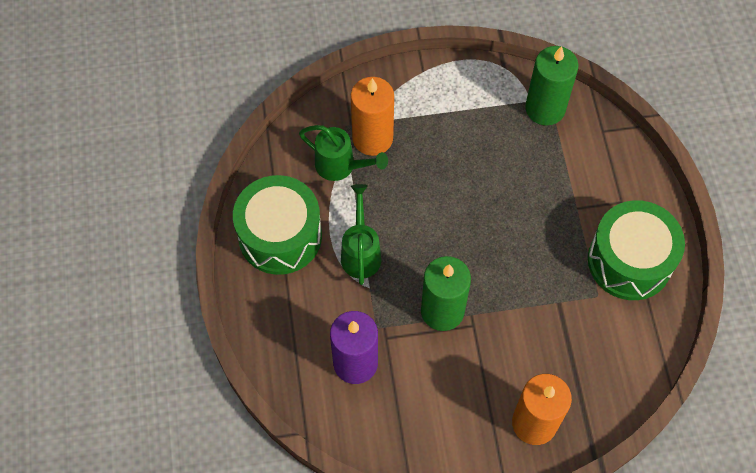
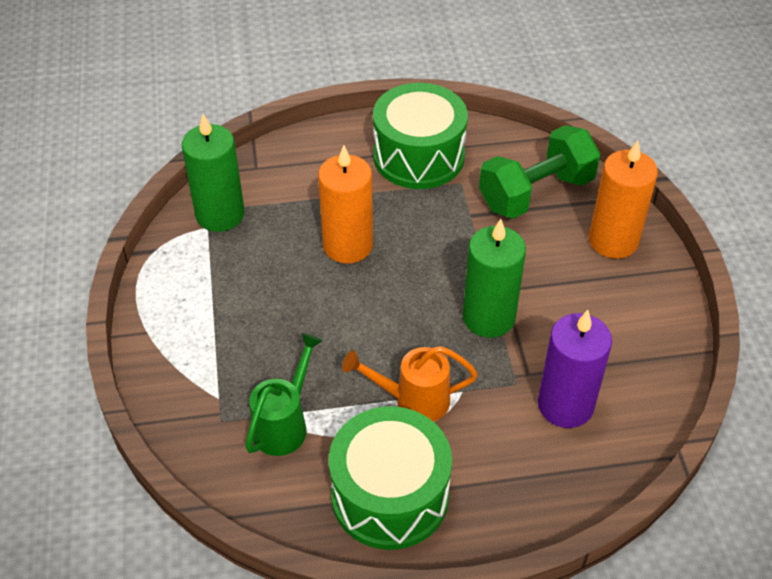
camera: 90 degrees left, 15 degrees down
green watering can [341,184,382,285] -> orange watering can [342,346,478,422]
orange candle [351,77,394,156] -> orange candle moved to [318,145,373,264]
none -> green dumbbell [479,125,601,219]

